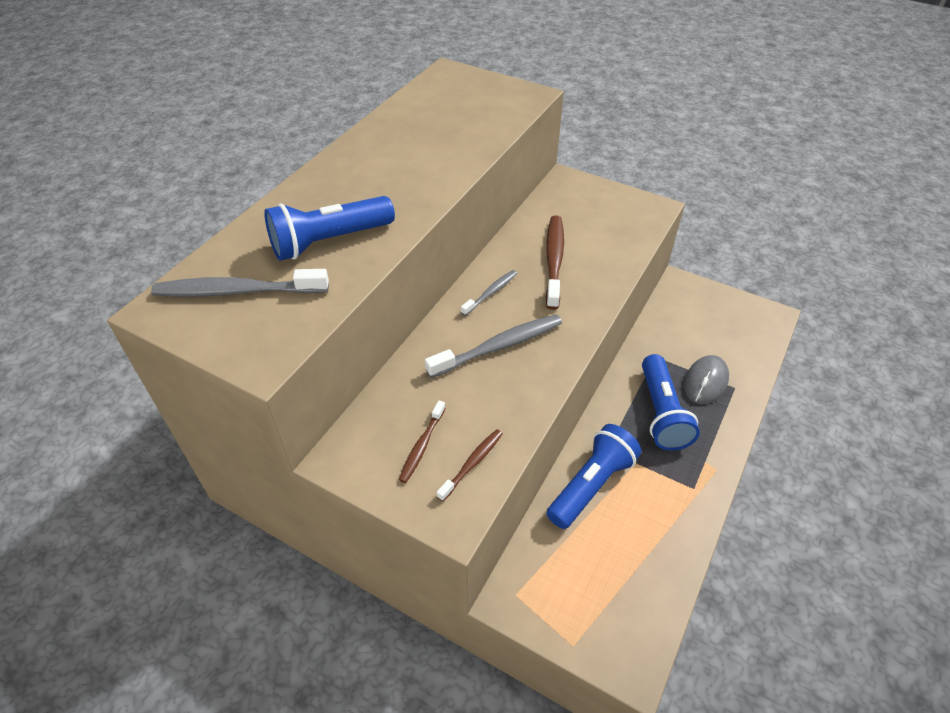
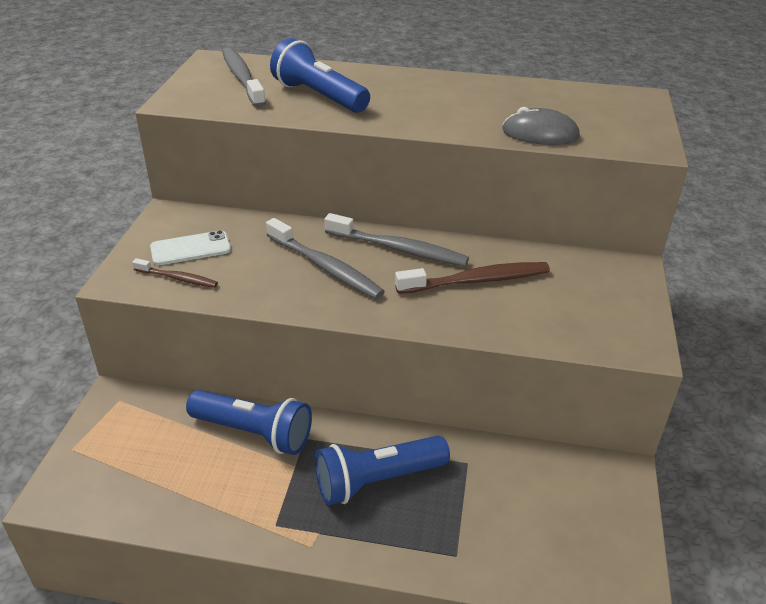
camera: 70 degrees right, 10 degrees down
brown toothbrush [399,400,445,483] -> white phone [150,230,231,265]
grey toothbrush [461,270,517,316] -> grey toothbrush [325,213,469,266], size x1.76
grey mouse [684,355,729,404] -> grey mouse moved to [502,107,580,145]

